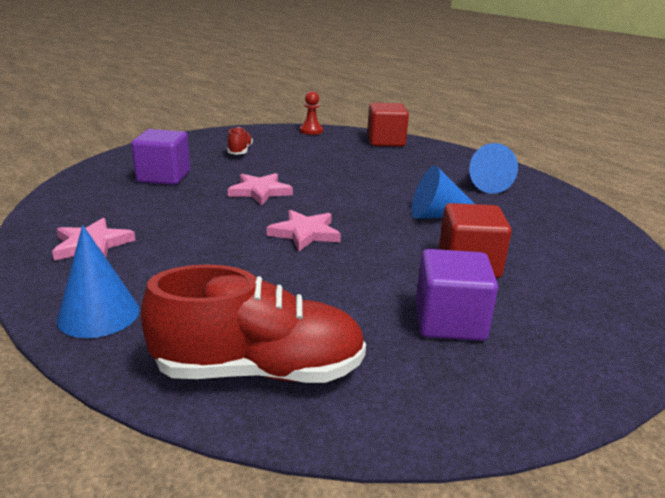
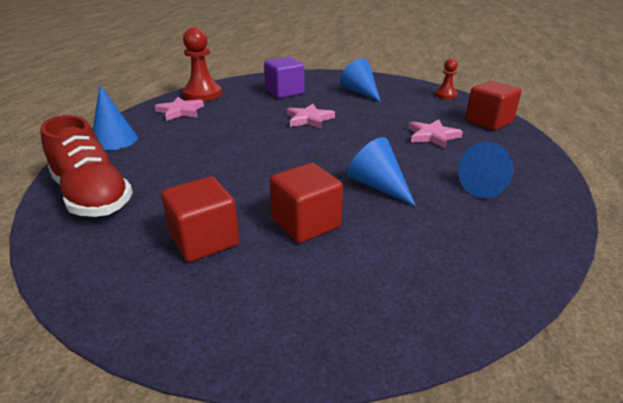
camera: 55 degrees right, 5 degrees up
red shoe [227,127,253,155] -> blue cone [340,58,381,102]
pink star [267,210,341,251] -> pink star moved to [408,119,463,149]
purple cube [416,249,498,341] -> red cube [161,177,239,262]
none -> red pawn [183,27,222,101]

